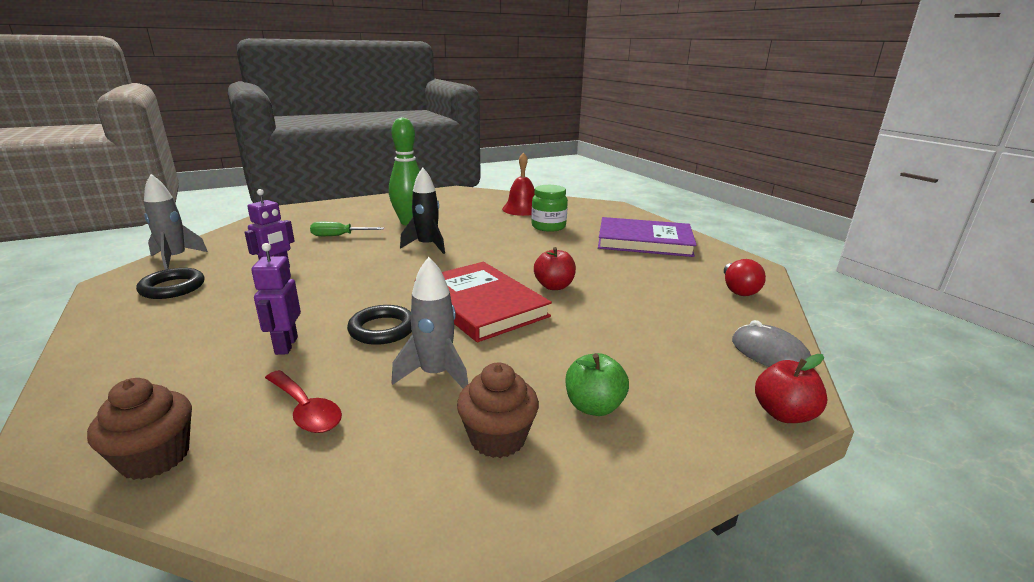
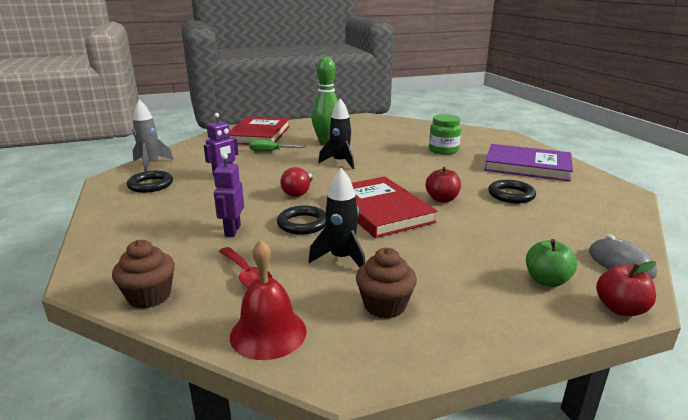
camera: 10 degrees right, 0 degrees up
grey rocket [392,257,468,389] -> black rocket [308,168,365,268]
red bell [502,152,535,216] -> red bell moved to [230,239,307,360]
green apple [566,353,629,416] -> green apple moved to [526,239,577,287]
red light bulb [724,259,766,296] -> red light bulb moved to [280,167,313,197]
none -> red book [230,116,290,145]
none -> black ring [488,180,536,203]

